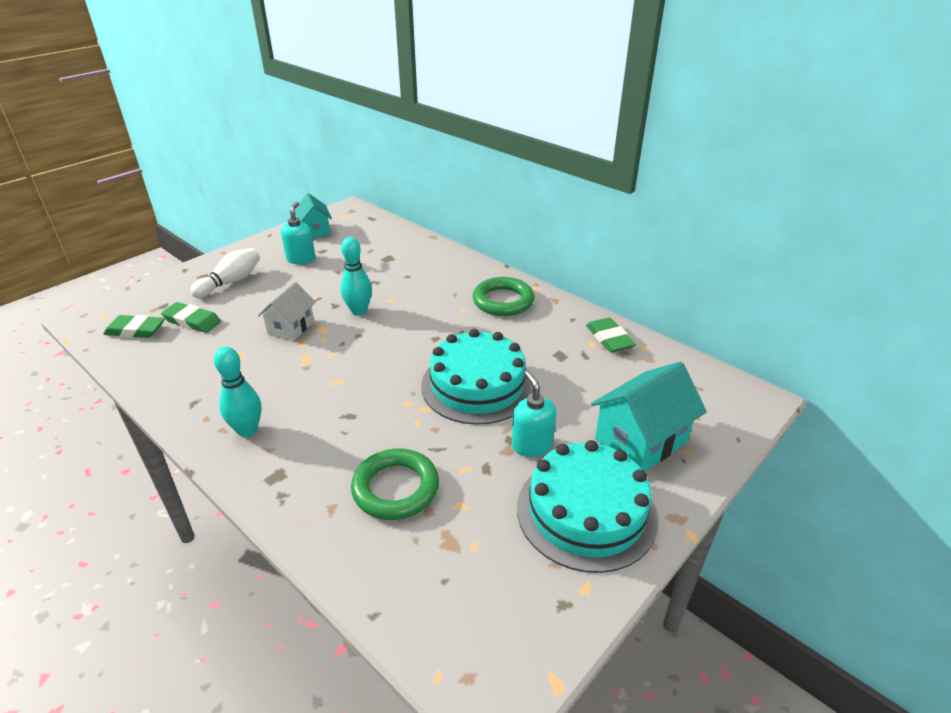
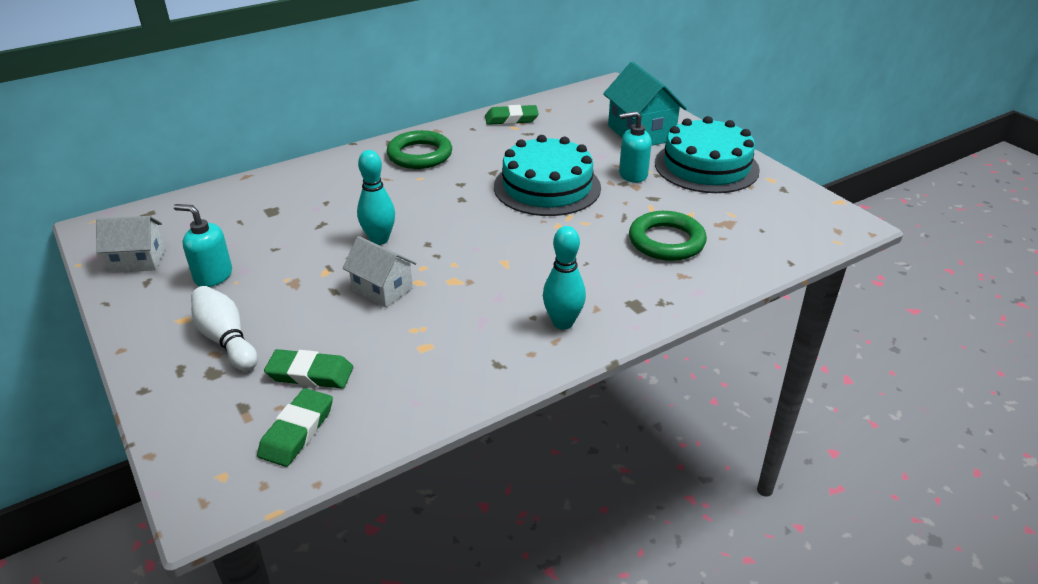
camera: 75 degrees left, 0 degrees up
green eraser [161,302,221,333] -> green eraser turned 60 degrees clockwise [264,349,353,388]
turquoise house [294,193,332,238] -> white house [96,216,165,273]

